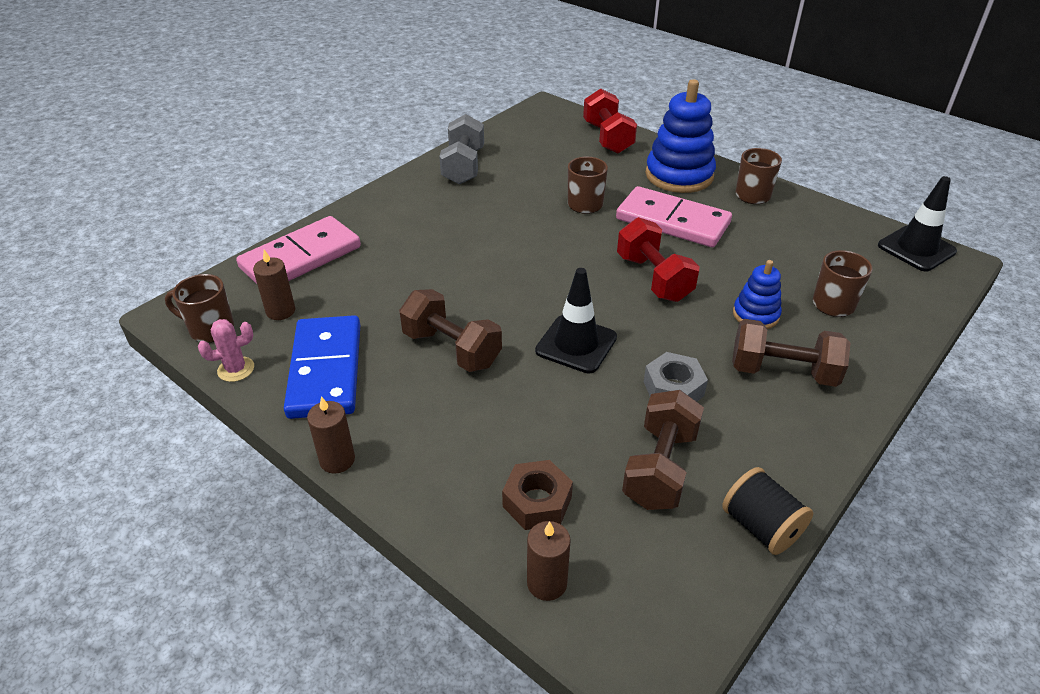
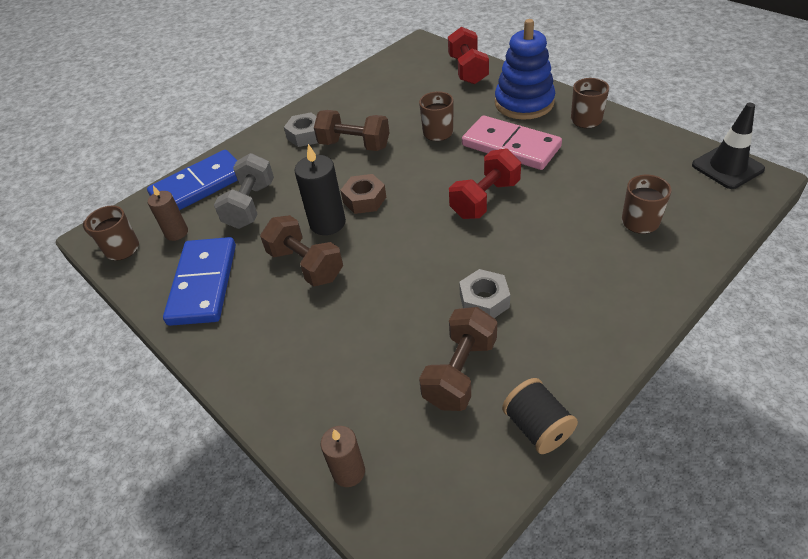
camera: 10 degrees right, 5 degrees up
pink cactus [198,319,254,382] -> none
pink domino [236,216,361,284] -> blue domino [147,150,238,210]
brown candle [307,396,355,474] -> none
grey dumbbell [439,114,484,185] -> grey dumbbell moved to [214,153,274,229]
brown nut [502,460,573,530] -> brown nut moved to [340,174,386,214]
black traffic cone [535,268,617,374] -> none
red dumbbell [617,217,700,302] -> red dumbbell turned 60 degrees clockwise [449,148,521,219]
brown dumbbell [732,319,850,387] -> brown dumbbell moved to [314,110,390,151]
blue stacking toy [733,260,782,329] -> none
none -> grey nut [284,113,318,147]
none -> black candle [295,144,346,235]

